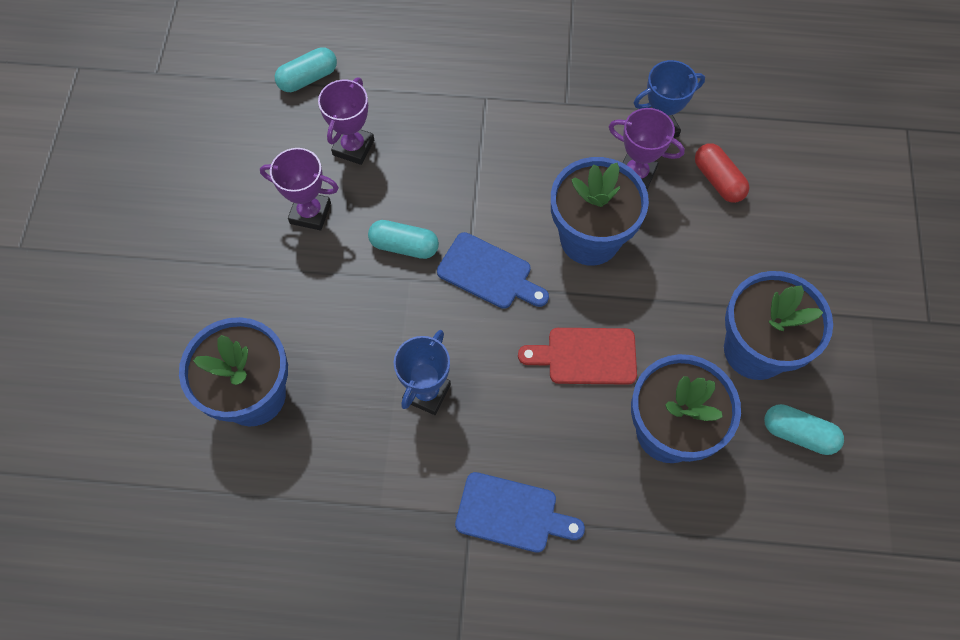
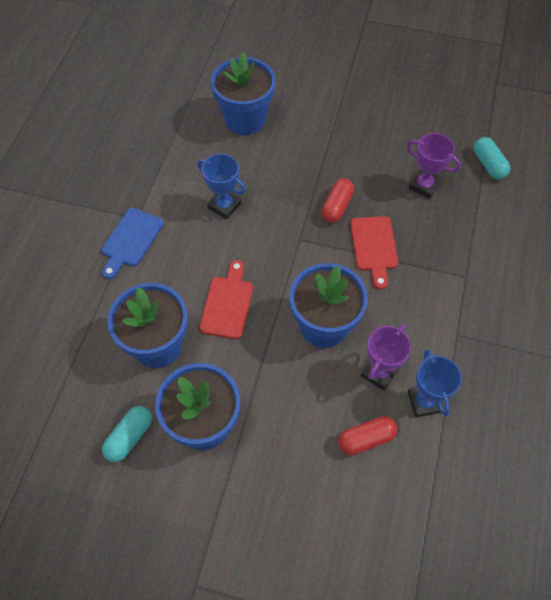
camera: 100 degrees right, 5 degrees down
purple trophy [260,148,339,231] -> none
turquoise capsule [368,220,439,259] -> red capsule [321,179,354,223]
blue cutting board [437,232,549,309] -> none
none -> red cutting board [350,216,398,289]

